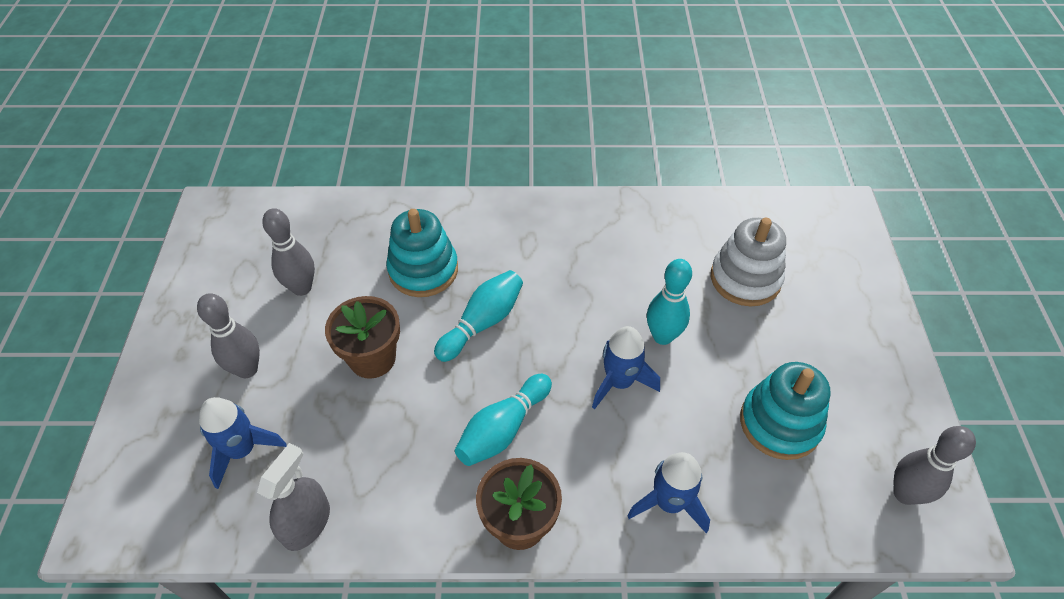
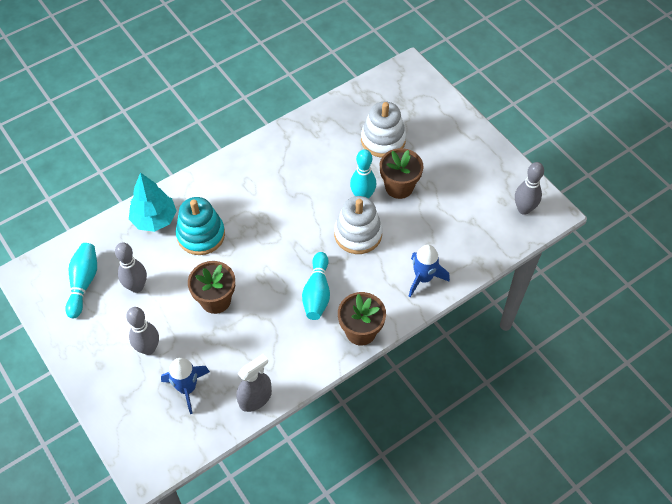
camera: 35 degrees left, 5 degrees up
grey spray bottle [257,443,330,551] -> grey spray bottle turned 60 degrees clockwise [236,354,272,412]
turquoise bowling pin [434,270,523,362] -> turquoise bowling pin moved to [65,243,97,318]
blue rocket [592,326,660,409] -> white stacking toy [334,196,383,254]
turquoise stacking toy [740,362,831,460] -> none
none -> turquoise tree [129,172,177,232]
none -> brown flower pot [380,148,423,199]

